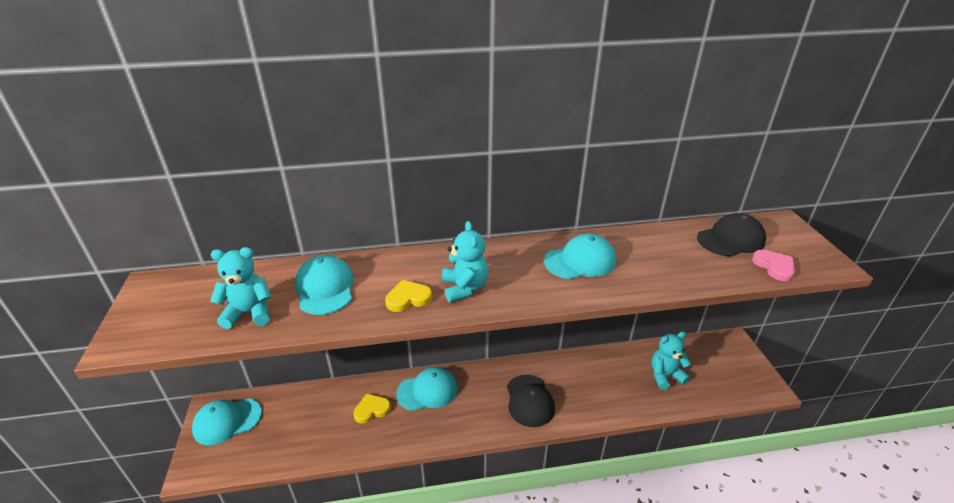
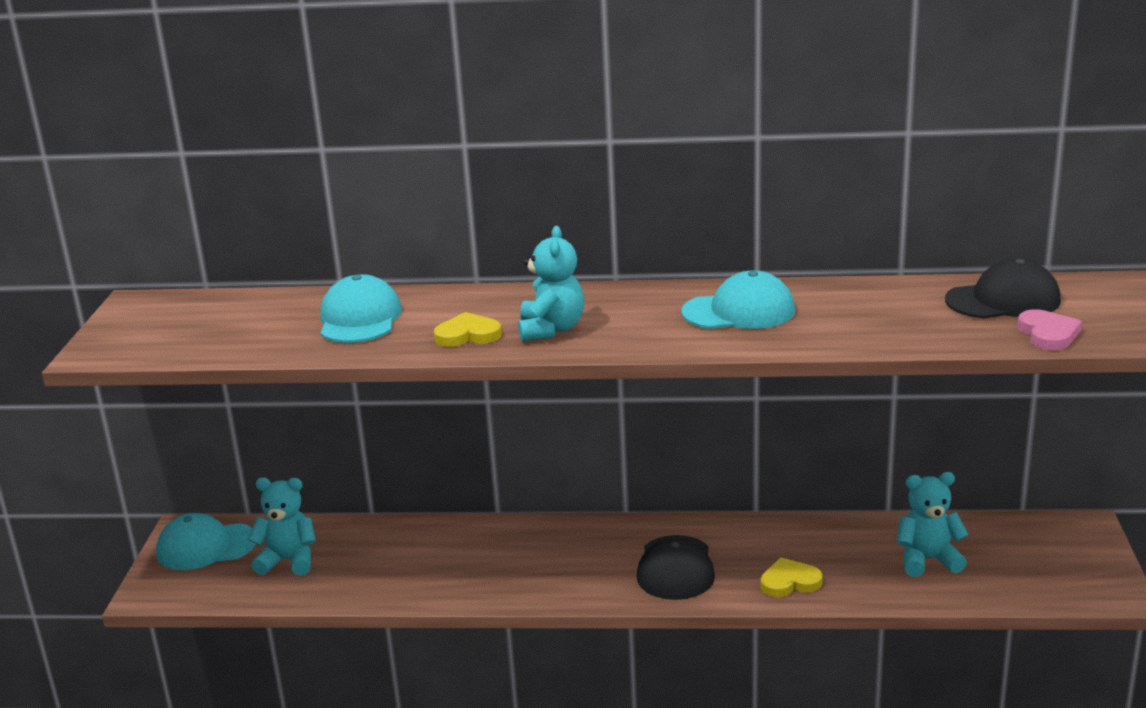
camera: 15 degrees right, 10 degrees down
turquoise teddy bear [210,247,271,329] -> turquoise teddy bear moved to [248,477,316,576]
yellow heart [353,394,391,424] -> yellow heart moved to [760,558,823,597]
turquoise cap [396,367,458,411] -> none

